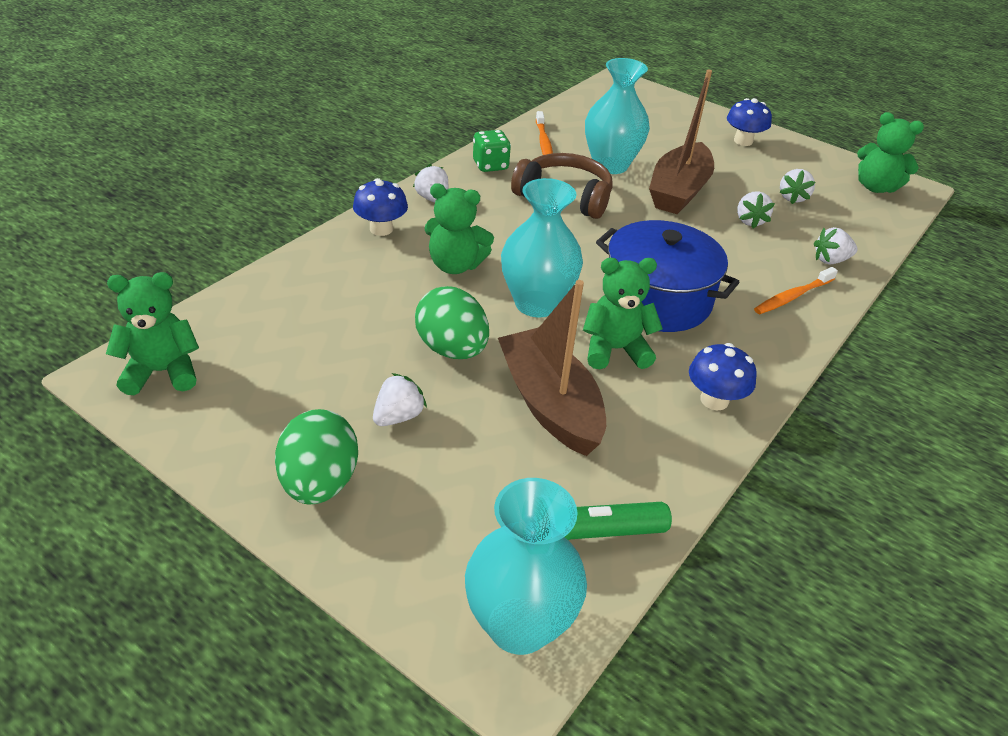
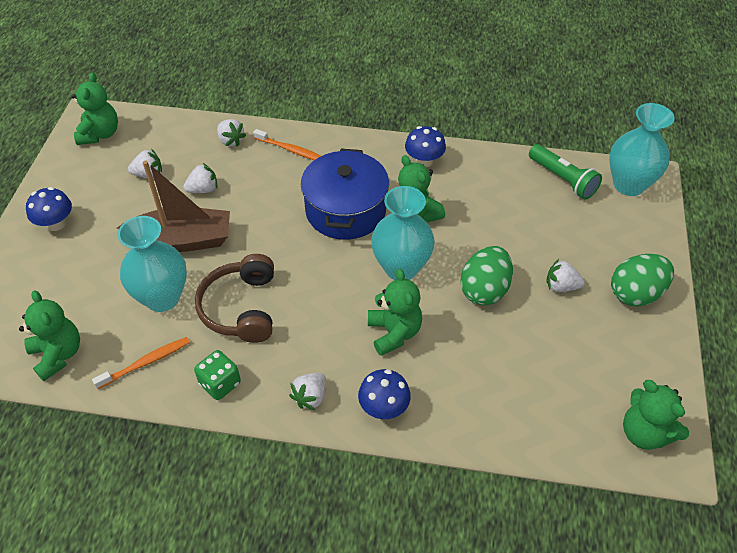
camera: 115 degrees left, 10 degrees up
brown boat [498,280,606,456] -> none
none -> green teddy bear [19,290,80,381]

